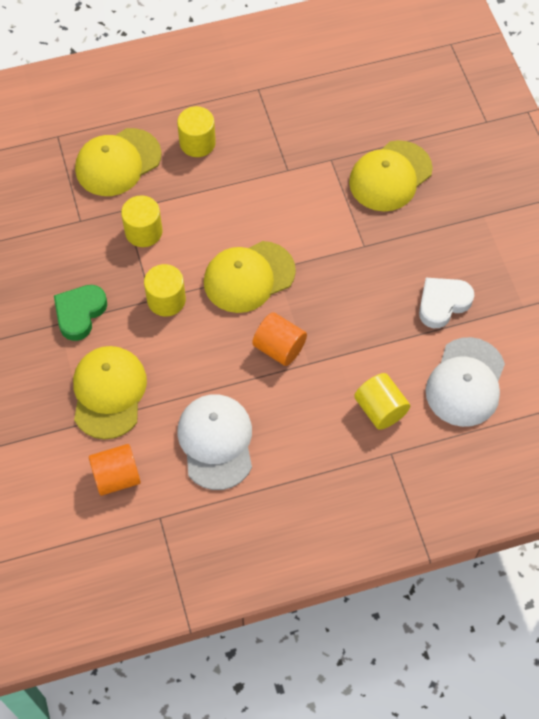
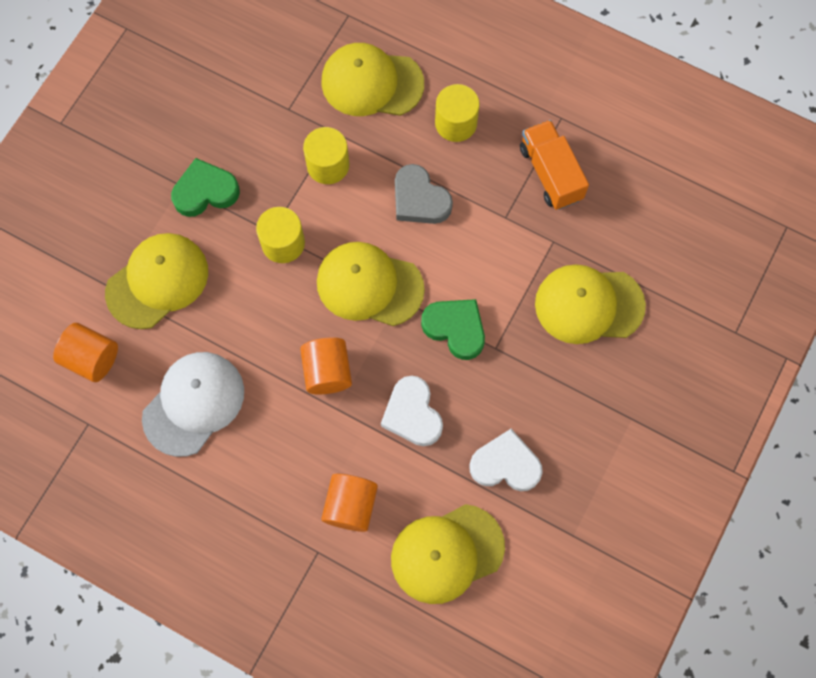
camera: 45 degrees right, 10 degrees up
yellow cylinder [354,373,410,430] -> orange cylinder [321,474,378,532]
white cap [426,337,505,427] -> yellow cap [391,504,505,604]
none -> white heart [381,376,443,446]
none -> grey heart [395,164,453,224]
none -> green heart [421,299,485,360]
none -> orange truck [520,120,589,210]

